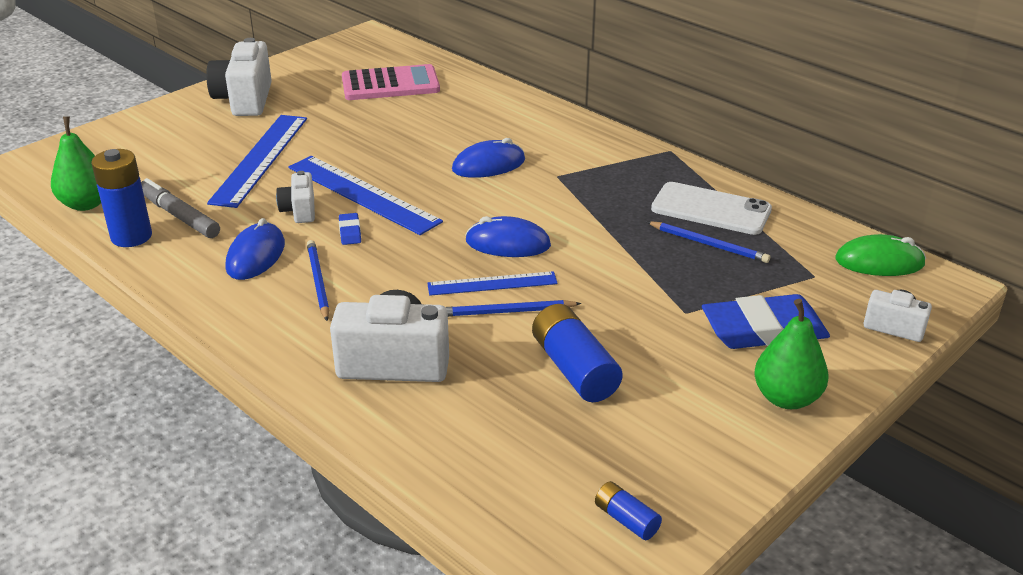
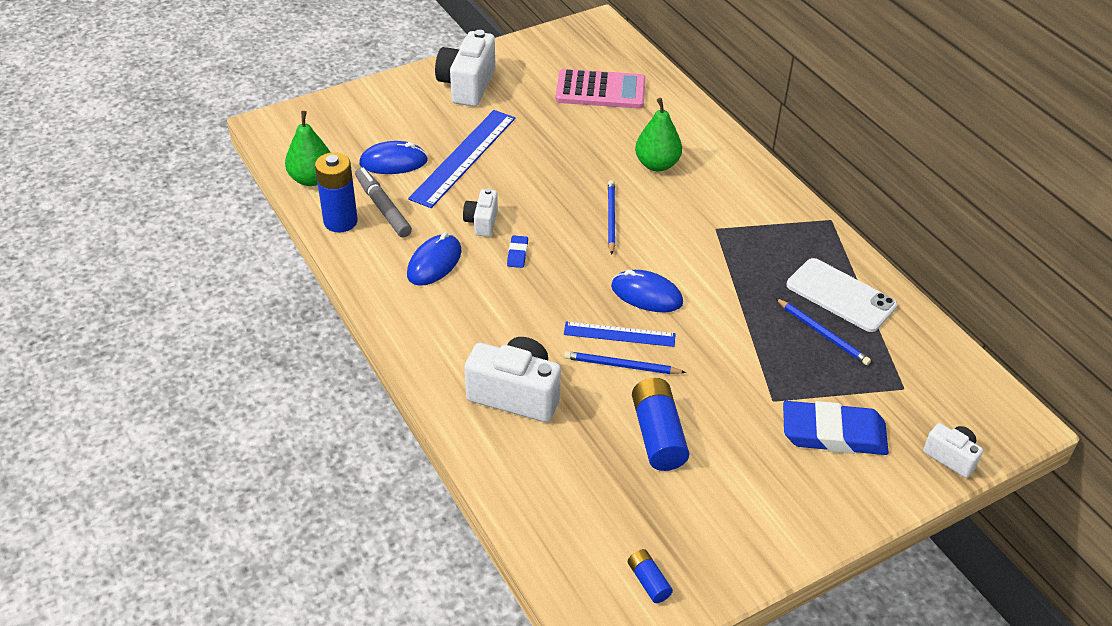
camera: 15 degrees right, 10 degrees up
blue ruler [288,156,443,235] -> none
blue pencil [307,240,330,321] -> blue pencil moved to [608,180,615,254]
blue mouse [452,138,525,178] -> blue mouse moved to [359,141,428,174]
green pear [754,299,828,409] -> green pear moved to [635,98,682,171]
green mouse [835,234,926,276] -> none

